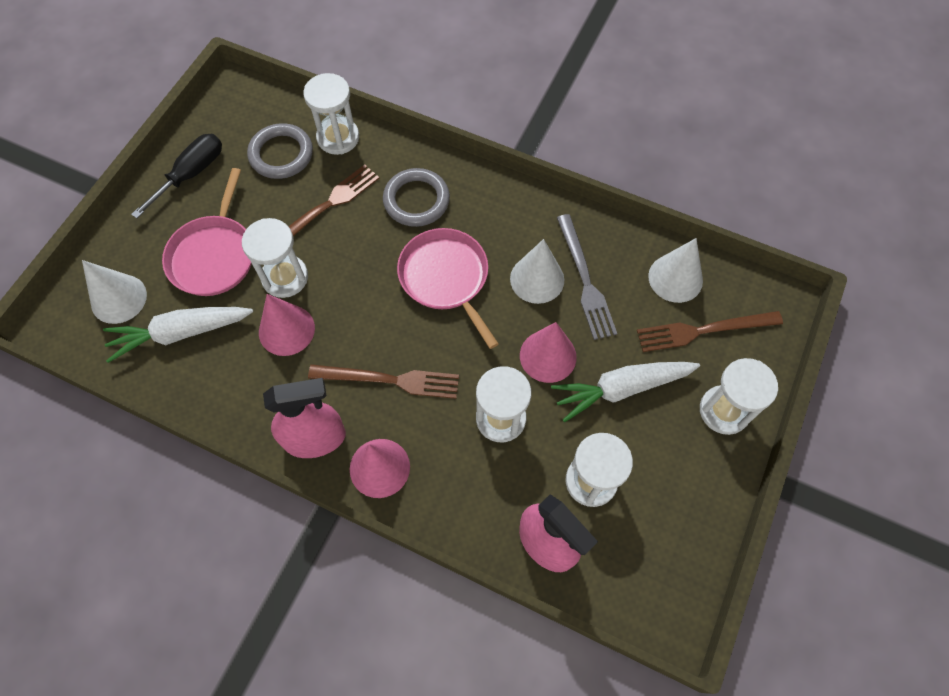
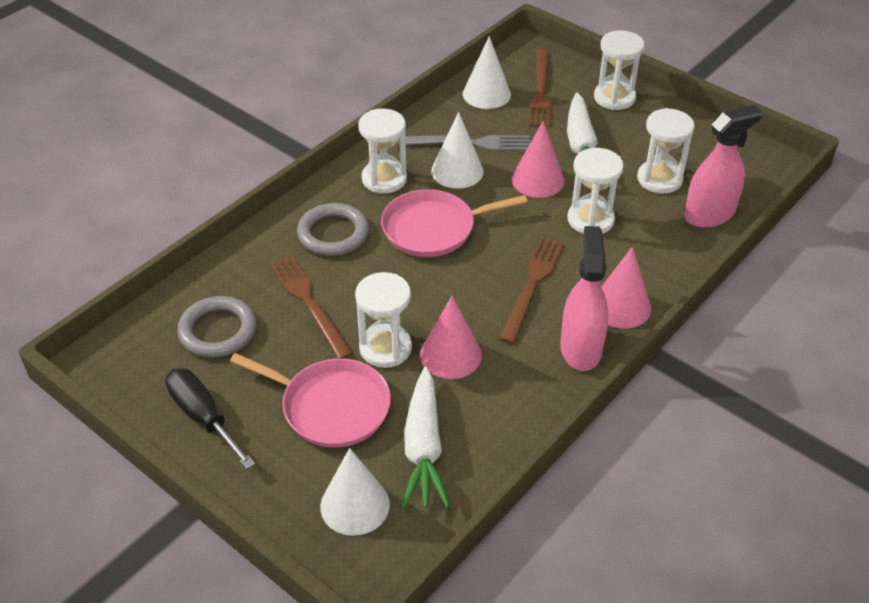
camera: 75 degrees left, 20 degrees down
white hourglass [303,73,359,155] -> white hourglass moved to [358,108,407,194]

